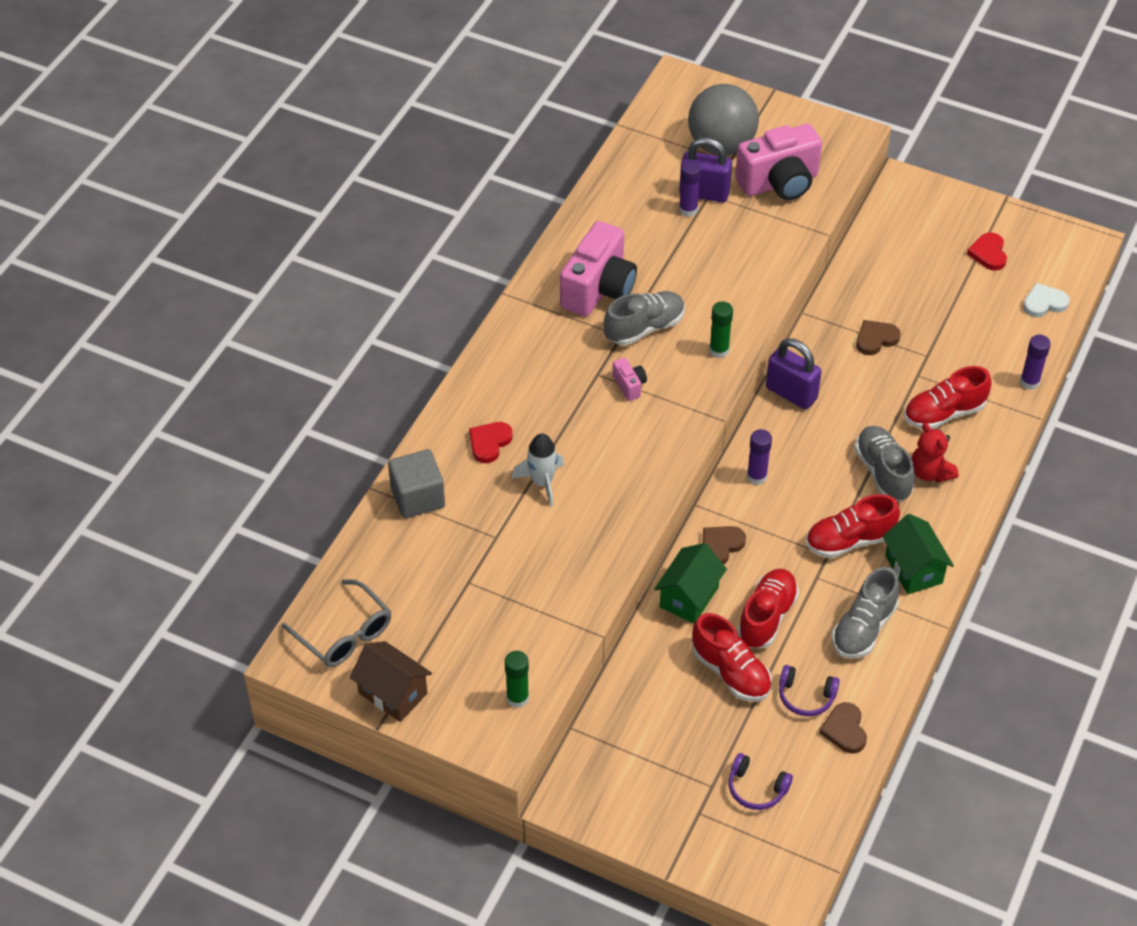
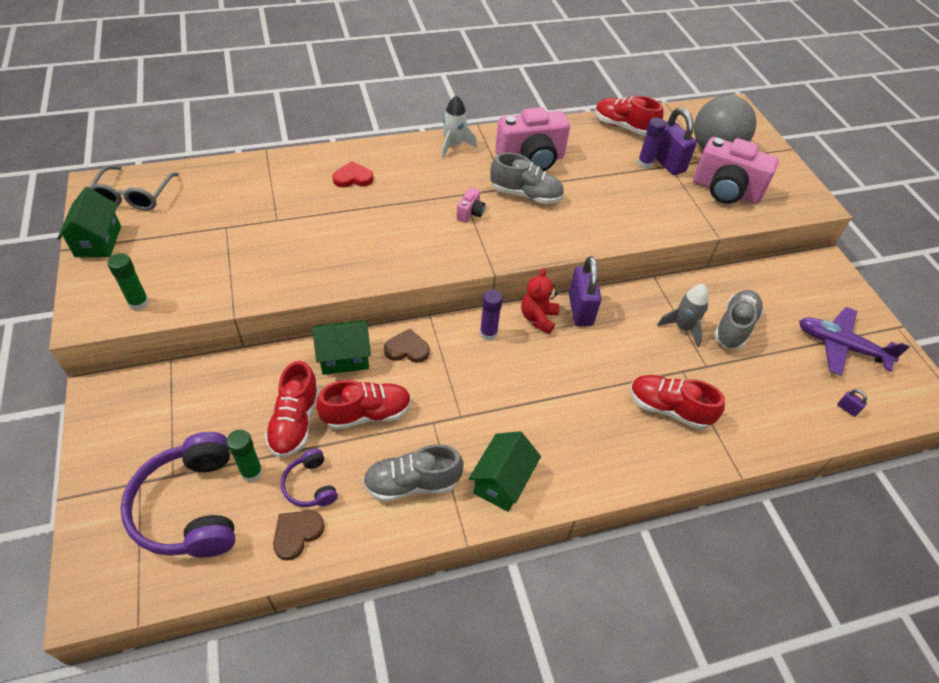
camera: 45 degrees right, 0 degrees up
brown house [350,641,432,722] -> green house [57,187,121,257]
grey cube [388,449,445,518] -> none
white rocket [512,433,564,507] -> white rocket moved to [441,95,477,158]
green glue stick [709,301,733,358] -> green glue stick moved to [227,430,263,482]
purple headphones [729,753,793,810] -> purple headphones [121,432,235,557], size x2.04
red shoe [806,494,900,558] -> red shoe moved to [595,96,663,136]
grey shoe [854,426,915,501] -> grey shoe moved to [714,290,764,349]
brown heart [856,320,900,355] -> grey rocket [657,284,709,347]
red teddy bear [911,423,958,483] -> red teddy bear moved to [521,268,559,334]
red heart [967,232,1007,271] -> purple plane [799,307,910,376]
purple glue stick [1020,335,1051,390] -> none
white heart [1023,283,1070,317] -> purple padlock [837,389,867,417]

